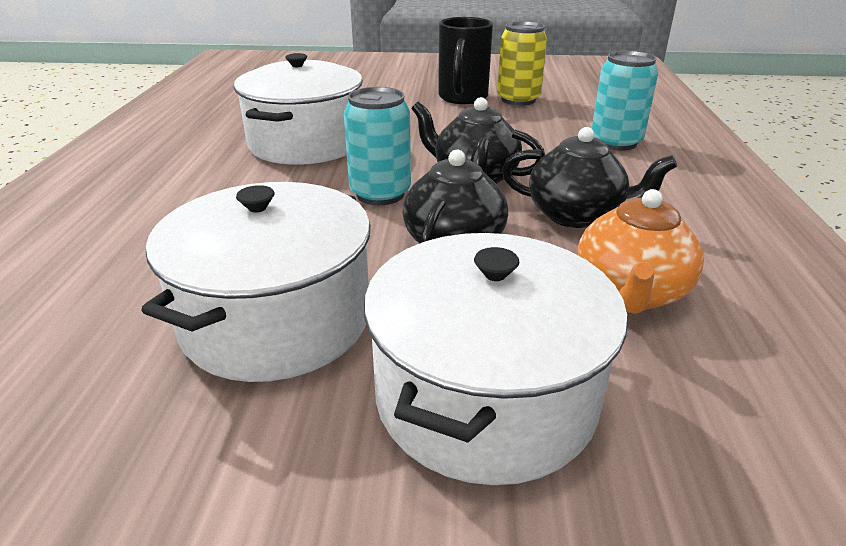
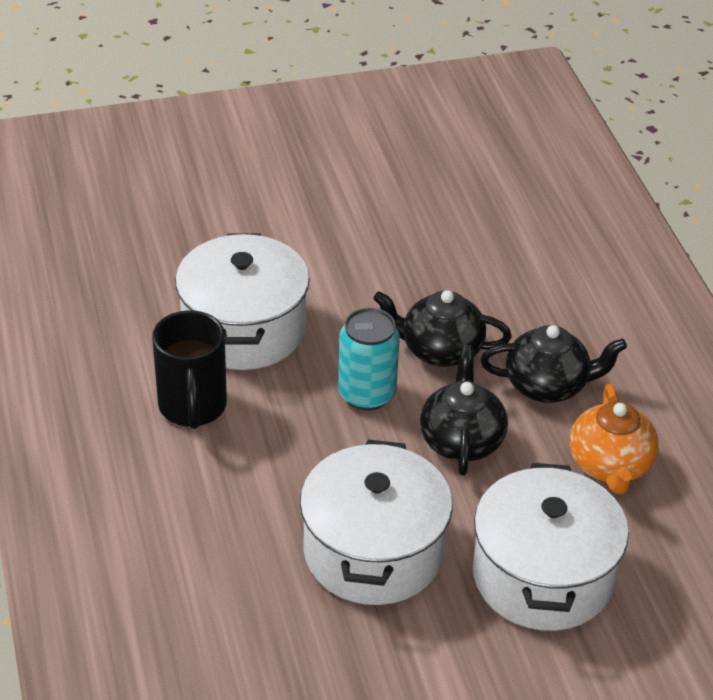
camera: 20 degrees left, 10 degrees up
black mug [438,17,493,104] -> black mug moved to [152,310,227,429]
yellow can [497,21,547,106] -> none
turquoise can [592,51,658,150] -> none

